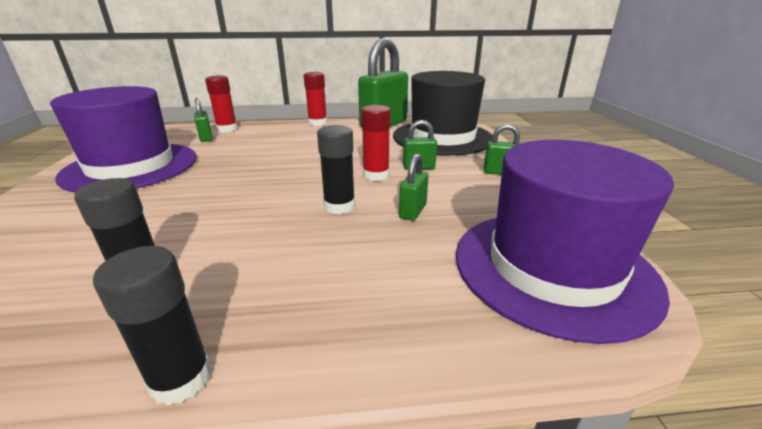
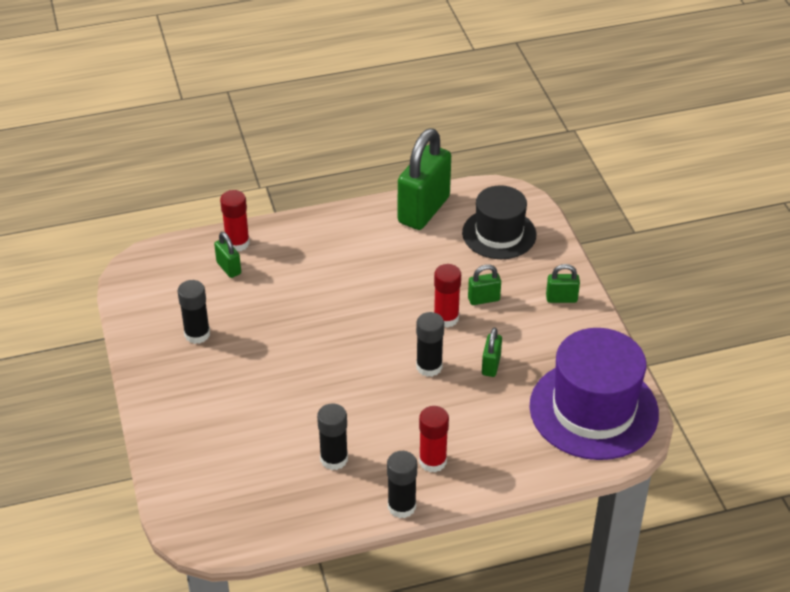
camera: 10 degrees left, 15 degrees up
purple hat [50,86,197,192] -> black glue stick [177,280,210,344]
red glue stick [303,72,327,126] -> red glue stick moved to [419,406,449,473]
black hat [393,71,493,155] -> black hat [462,185,536,259], size x0.65

